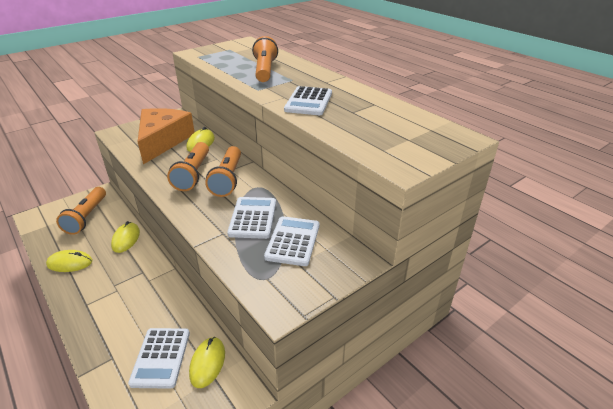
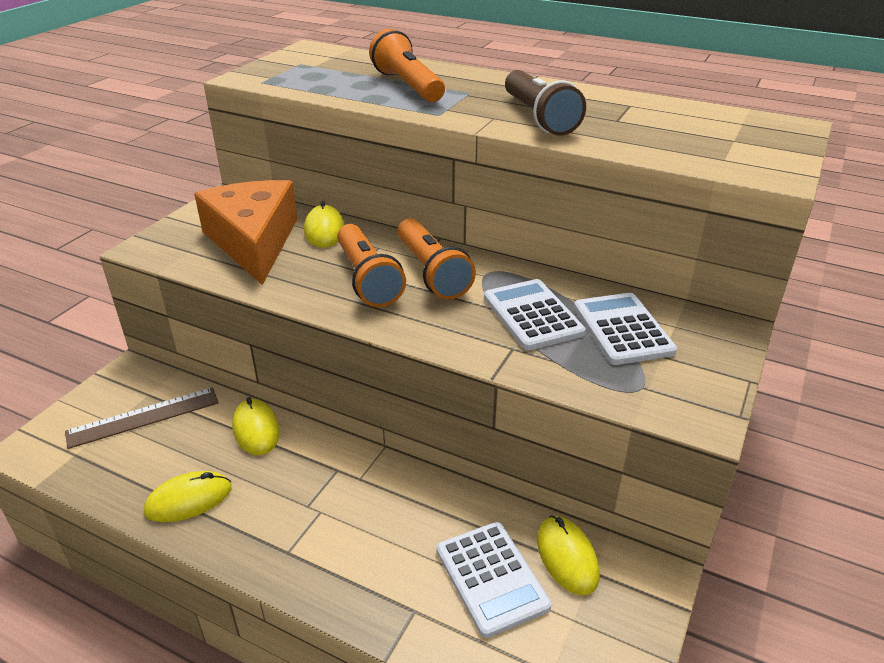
camera: 25 degrees left, 0 degrees up
orange flashlight [56,187,106,235] -> brown ruler [65,387,219,449]
white calculator [284,86,332,115] -> brown flashlight [505,70,586,135]

